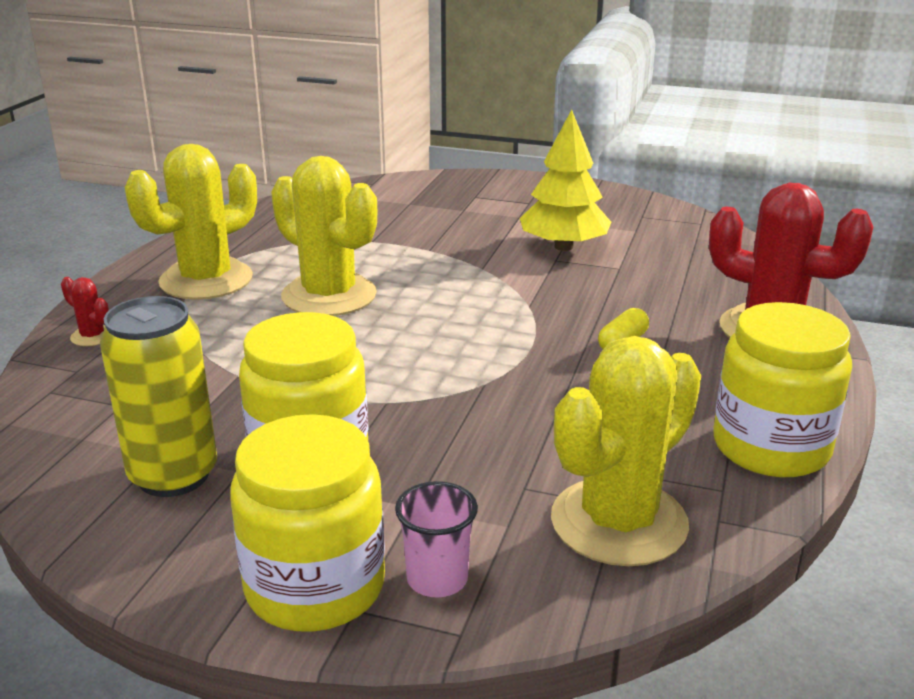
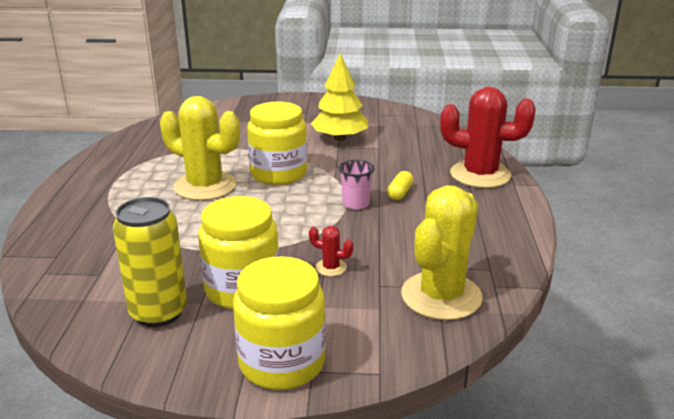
camera: 15 degrees left, 0 degrees up
red cactus [61,277,109,346] -> red cactus moved to [309,226,353,277]
yellow cactus [125,144,257,300] -> none
pink cup [395,481,478,597] -> pink cup moved to [339,160,374,210]
yellow jar [713,302,852,477] -> yellow jar moved to [247,102,307,185]

